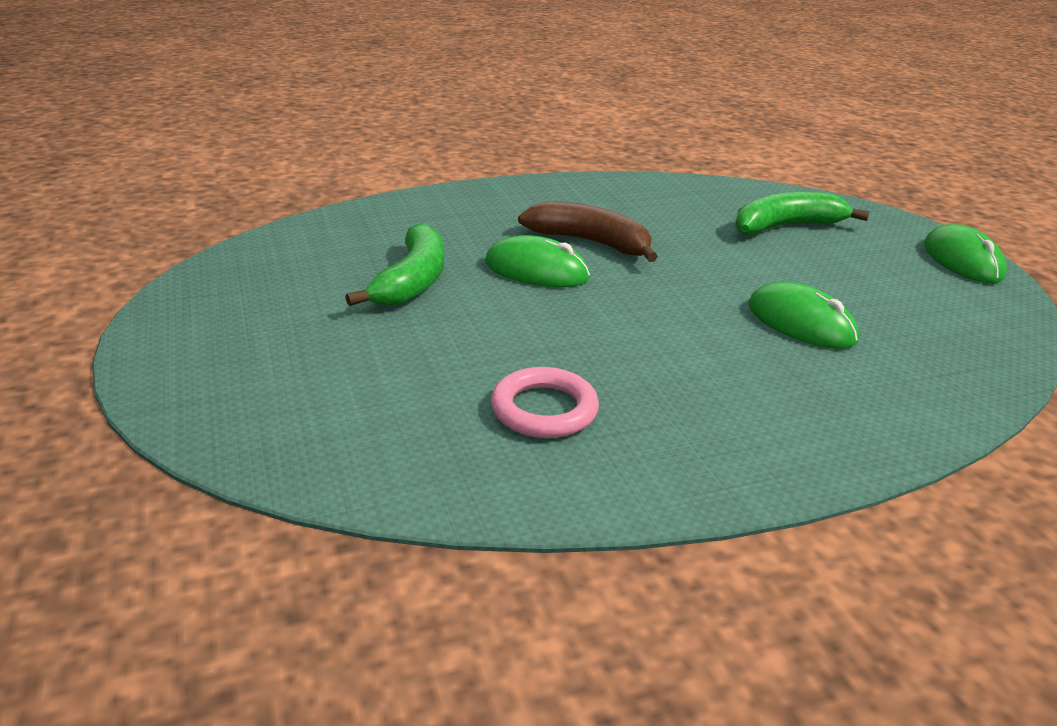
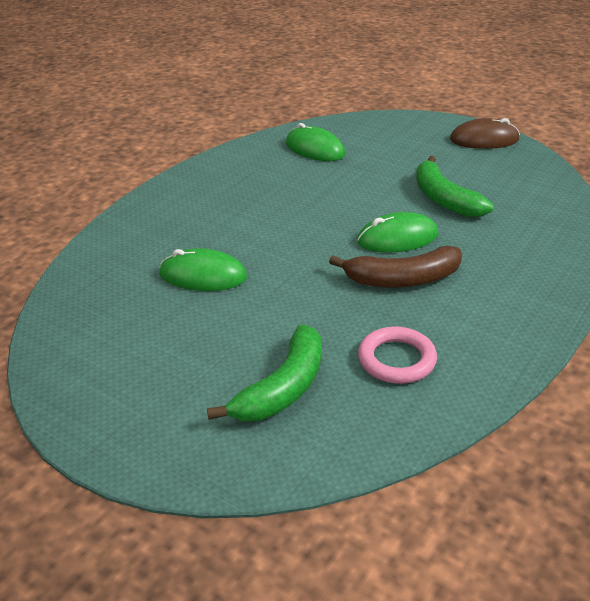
camera: 145 degrees right, 5 degrees up
pink ring [491,367,599,438] -> pink ring moved to [358,326,437,384]
green mouse [924,224,1007,283] -> green mouse moved to [286,123,345,161]
none -> brown mouse [450,118,520,149]

